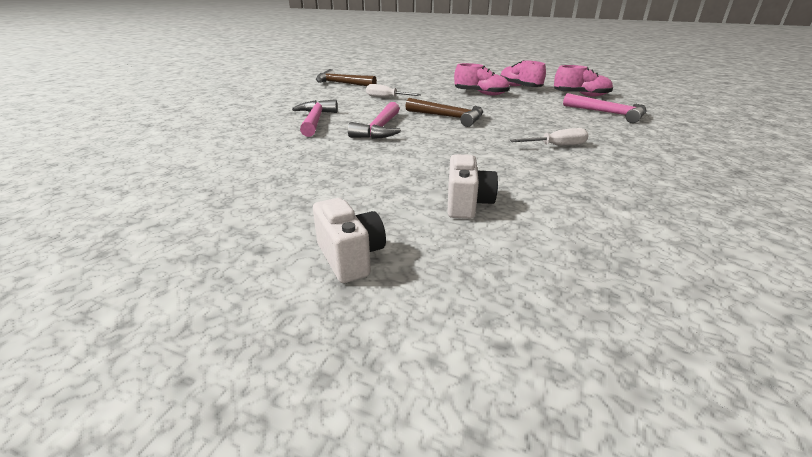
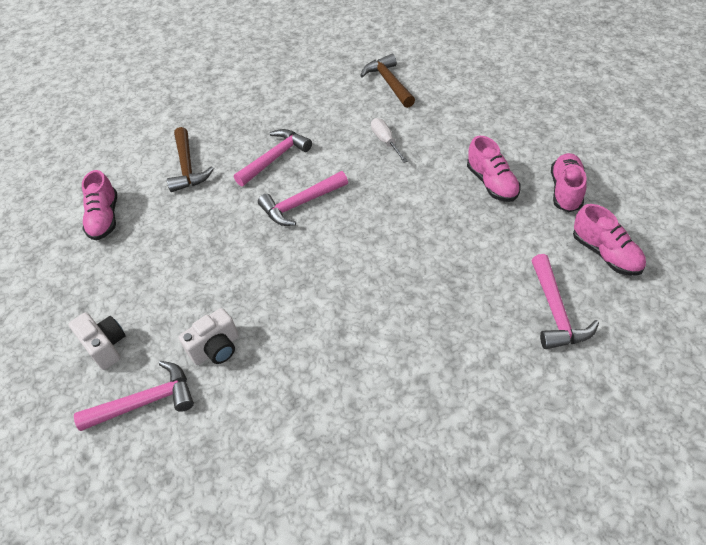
camera: 50 degrees right, 20 degrees up
white camera [313,198,386,283] -> white camera turned 60 degrees counterclockwise [69,312,126,370]
brown hammer [406,98,483,127] -> brown hammer moved to [167,127,214,192]
white screwdriver [510,128,589,146] -> none
none -> pink hammer [74,361,194,431]
none -> pink shoe [82,170,117,240]

